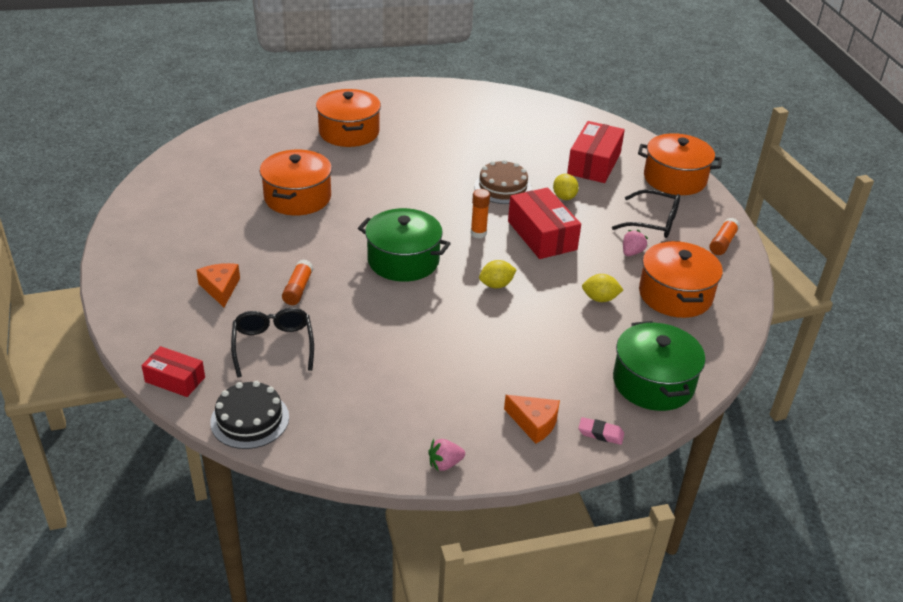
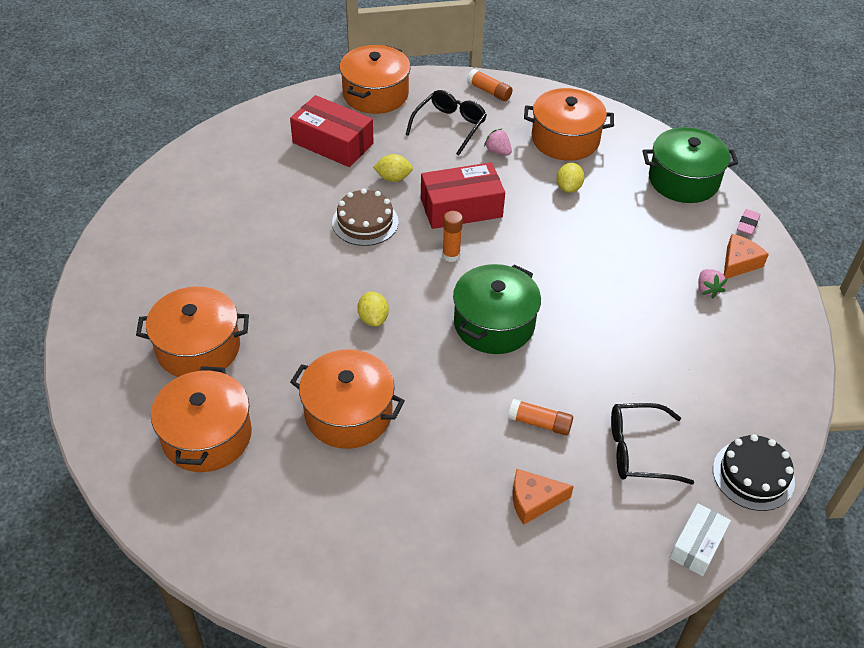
camera: 80 degrees left, 10 degrees up
red box [141,346,205,397] -> white box [670,503,731,576]
pink strawberry [428,439,465,472] -> pink strawberry moved to [698,269,727,299]
yellow lemon [479,260,516,288] -> yellow lemon moved to [357,292,389,327]
none -> orange pot [151,366,252,472]

